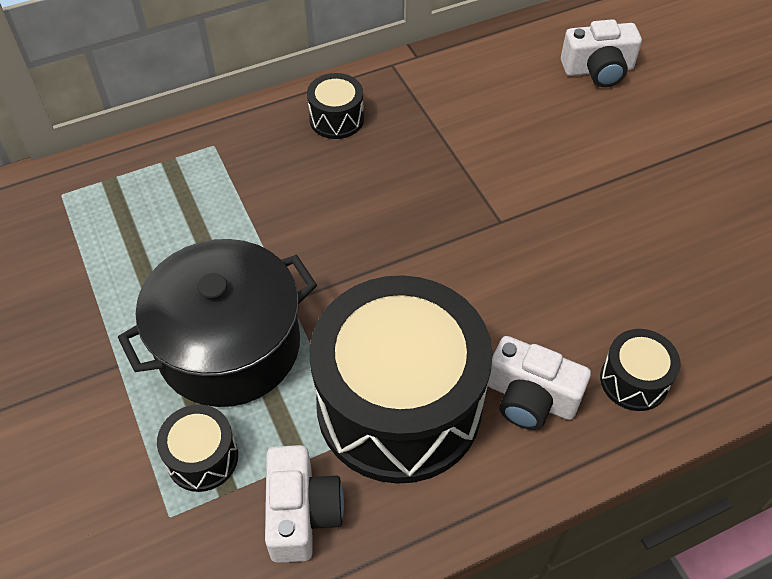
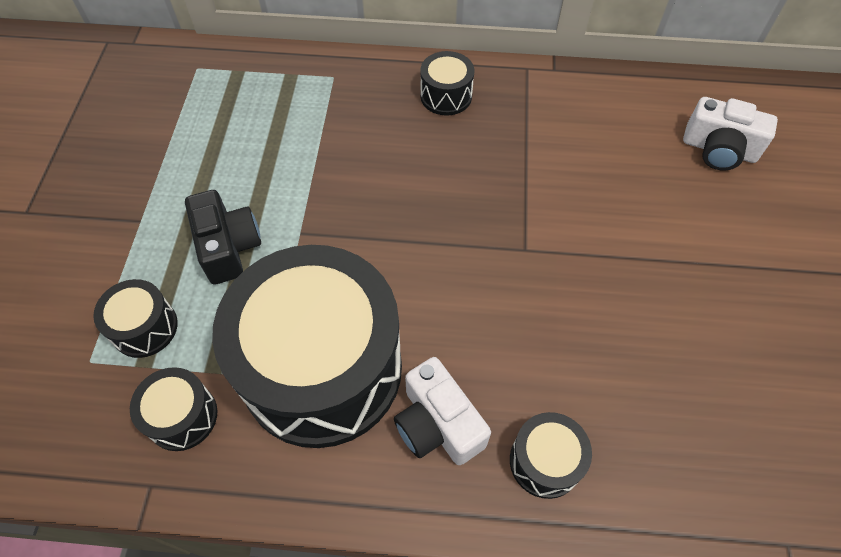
camera: 30 degrees right, 5 degrees up
black pot [118,239,317,407] -> black camera [185,190,261,284]
white camera [265,445,344,563] -> black drum [130,367,217,451]

